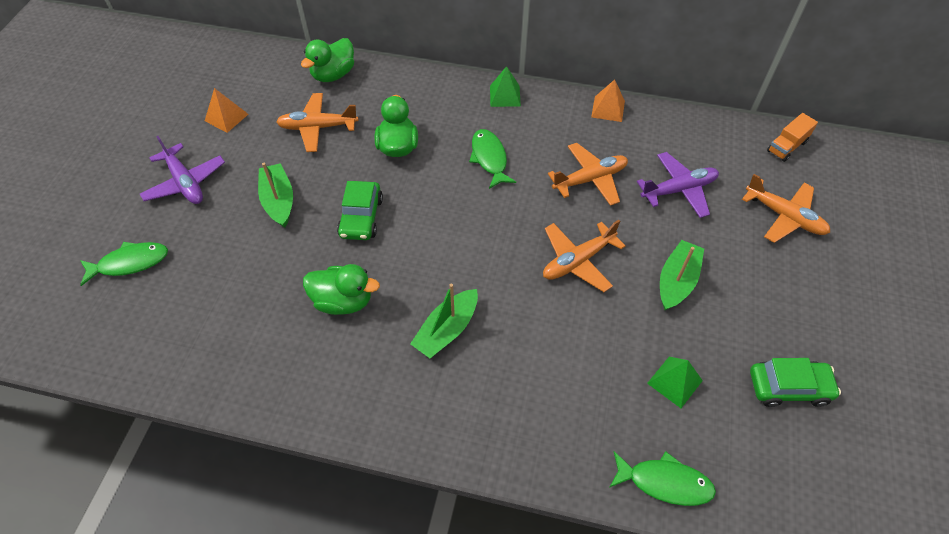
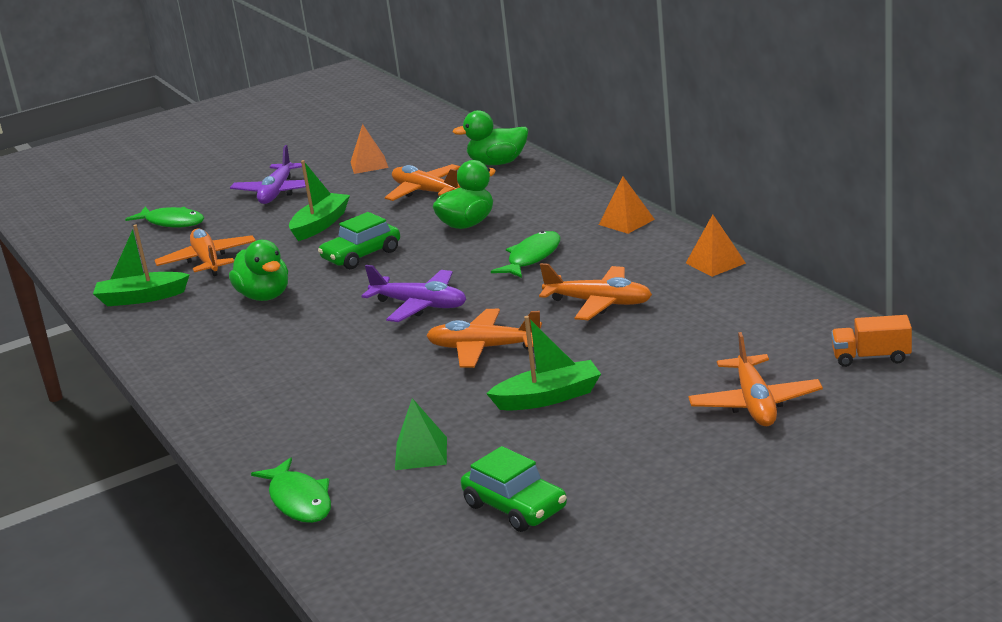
camera: 50 degrees right, 30 degrees down
green boat [410,284,478,358] -> green boat moved to [93,225,190,306]
green pyramid [490,66,521,107] -> orange pyramid [599,176,655,234]
purple plane [637,152,719,218] -> purple plane moved to [362,265,466,322]
none -> orange plane [154,228,256,276]

